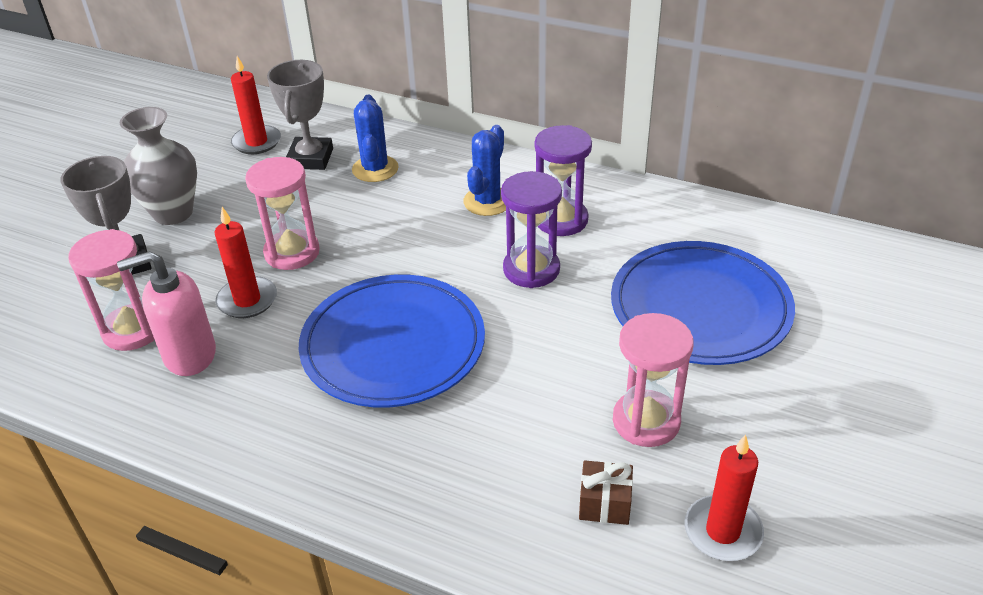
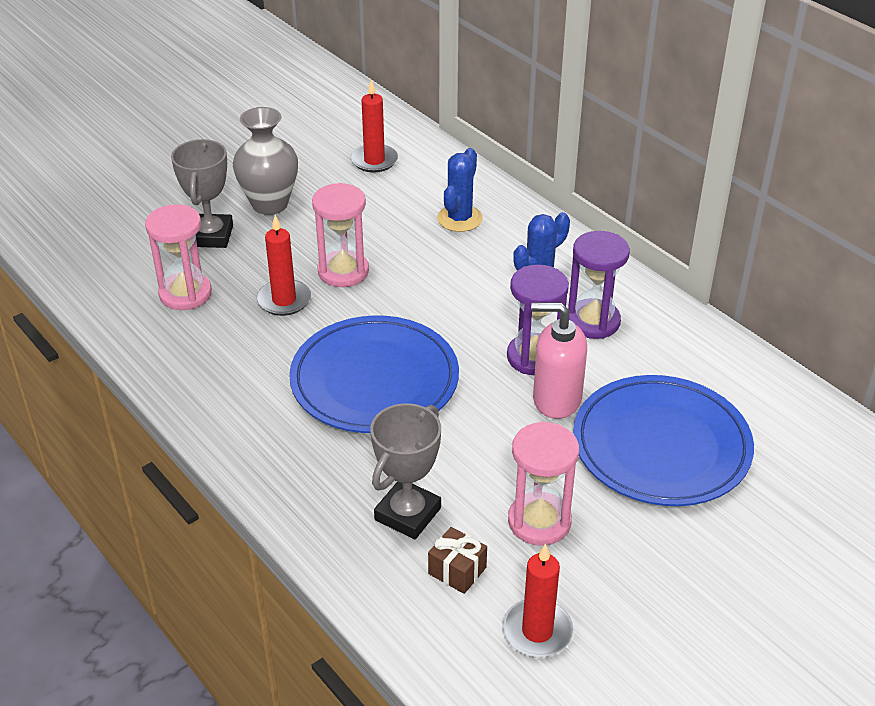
camera: 25 degrees right, 0 degrees up
pink soap dispenser [117,251,216,376] -> pink soap dispenser moved to [531,302,587,419]
grey trophy [267,60,333,170] -> grey trophy moved to [370,403,441,539]

